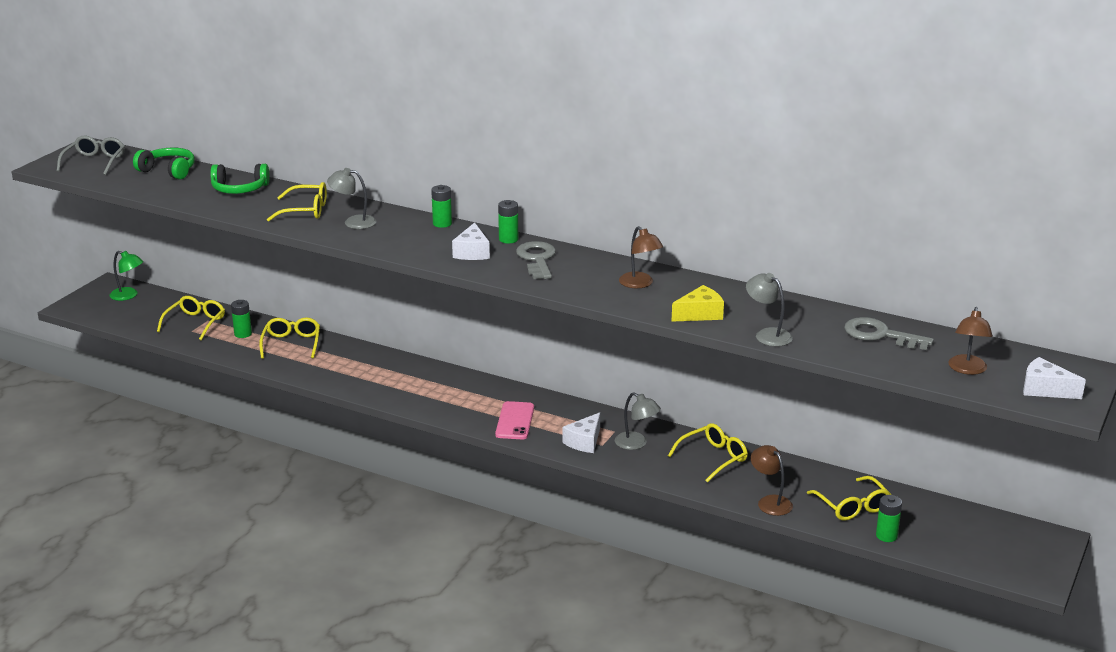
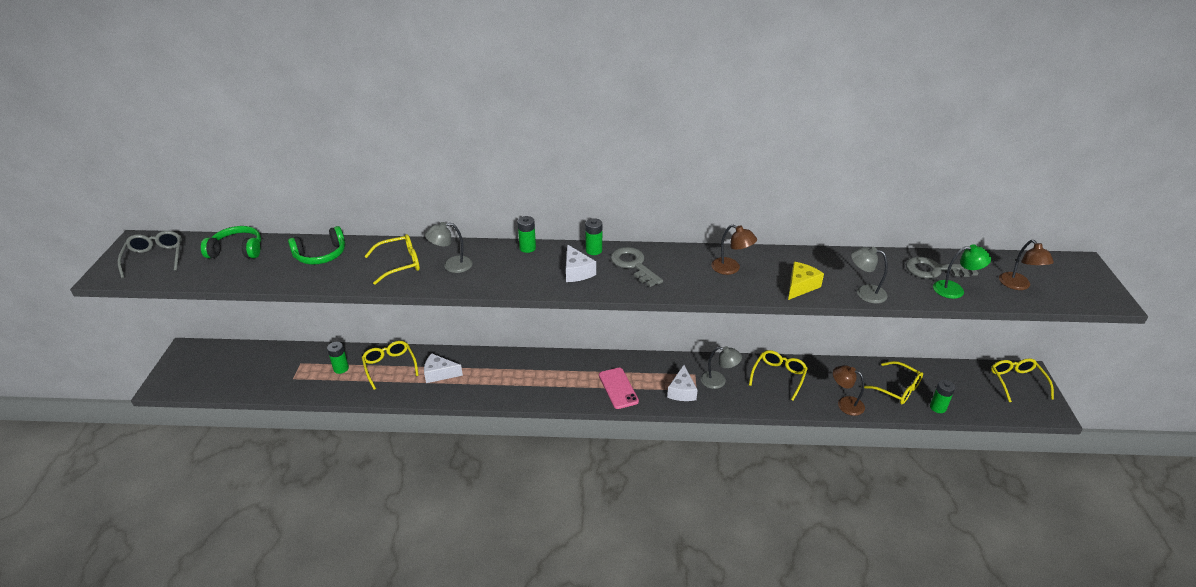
camera: 25 degrees left, 10 degrees up
green lamp [110,251,143,301] -> green lamp moved to [933,244,991,299]
yellow glasses [157,296,225,340] -> yellow glasses moved to [991,358,1054,402]
white cheese [1023,357,1086,399] -> white cheese moved to [424,353,463,383]

